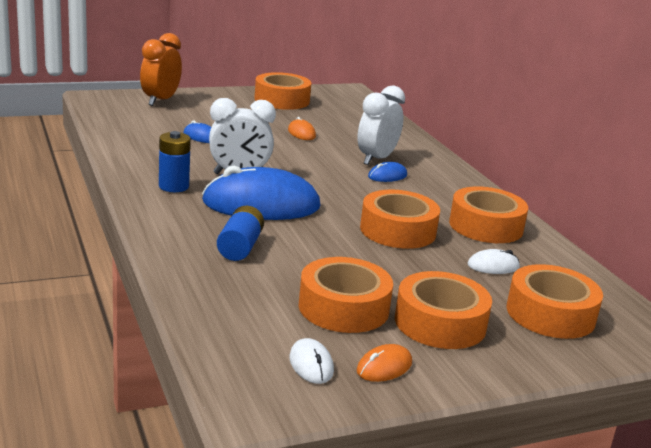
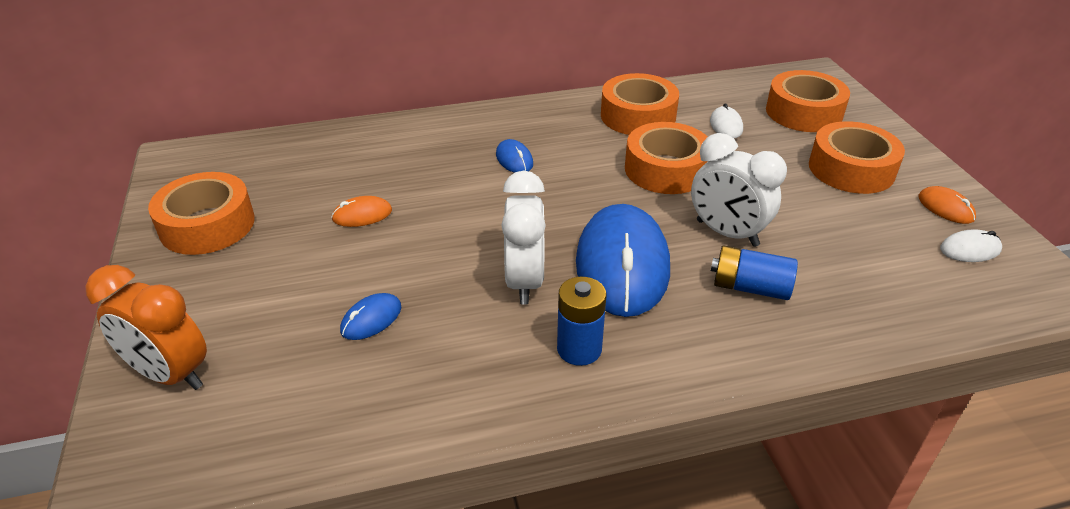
camera: 80 degrees left, 15 degrees up
orange tape [299,257,393,333] -> none
white clock [357,85,405,165] -> white clock moved to [691,133,787,247]

